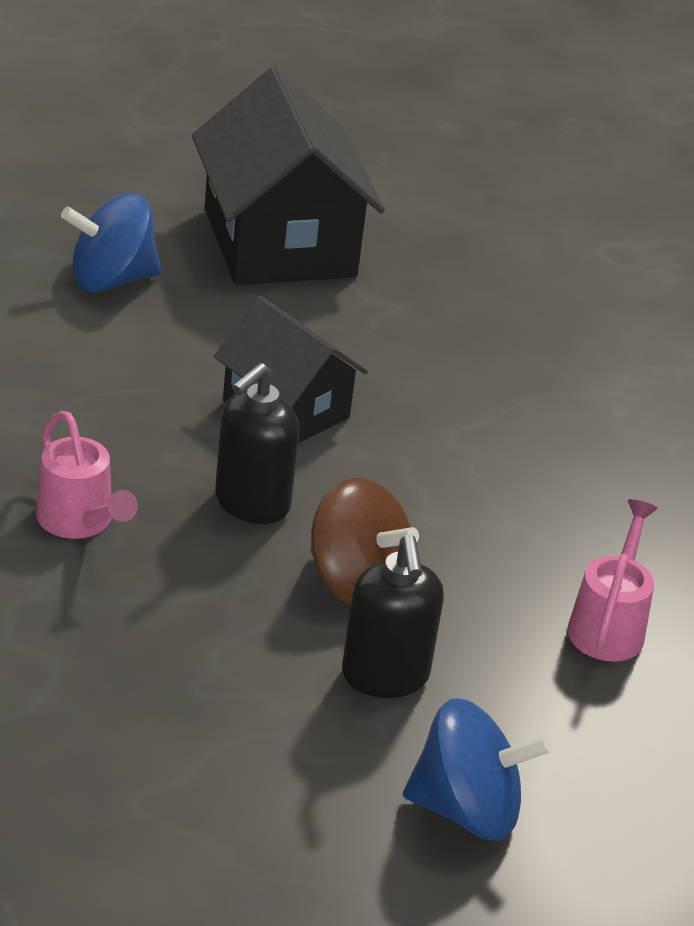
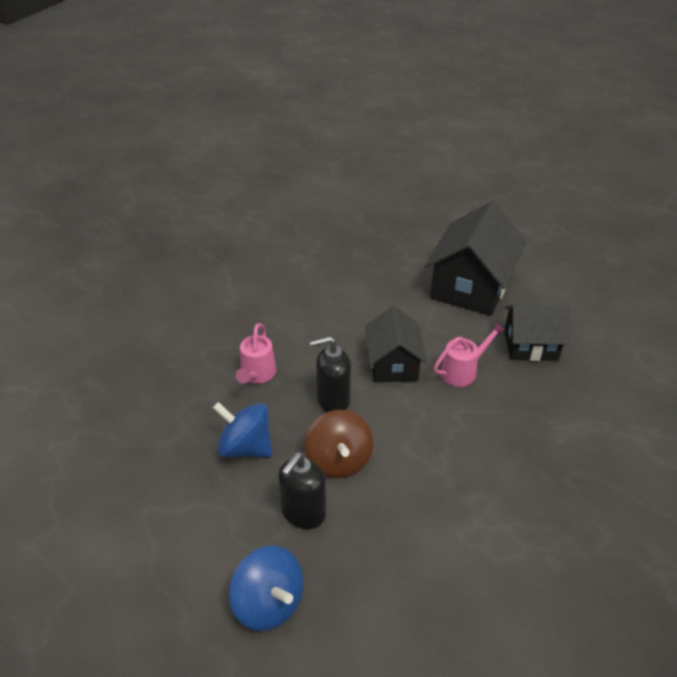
camera: 45 degrees right, 5 degrees up
blue spinning top [61,193,161,293] -> blue spinning top moved to [213,402,272,457]
pink watering can [567,499,658,662] -> pink watering can moved to [433,322,506,387]
none -> black house [504,305,569,361]

